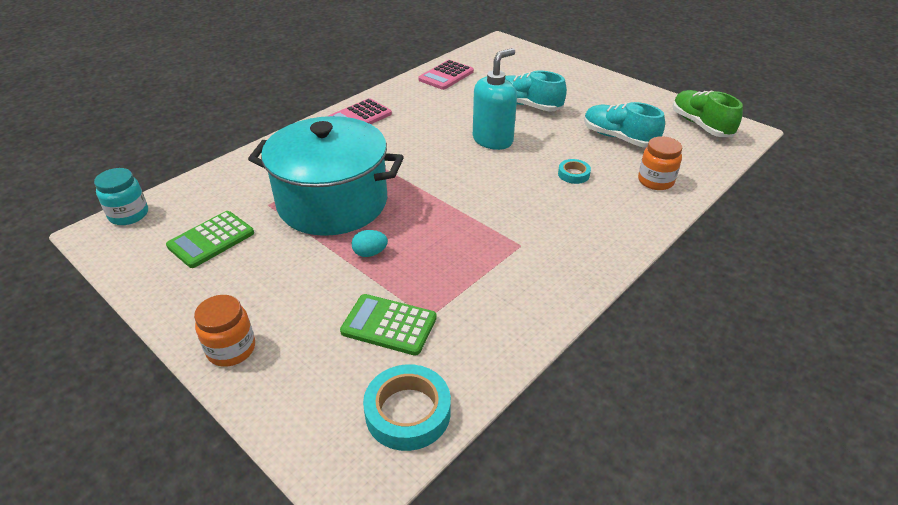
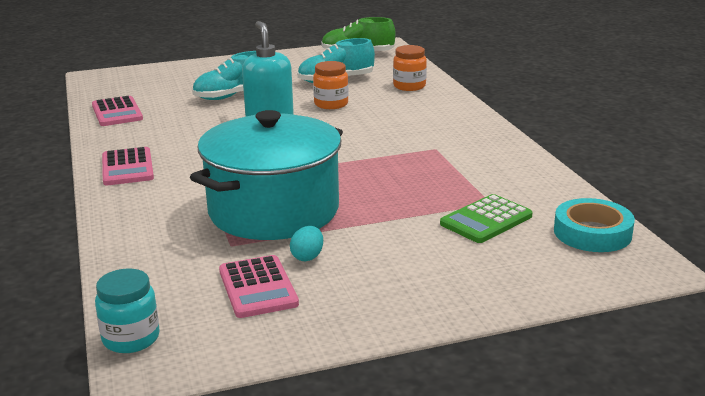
camera: 60 degrees left, 15 degrees down
green calculator [166,211,254,268] -> pink calculator [219,255,299,318]
orange jar [194,295,255,367] -> orange jar moved to [313,61,348,109]
turquoise egg [352,230,388,257] -> turquoise egg moved to [290,226,323,261]
turquoise tape [558,159,591,184] -> none

